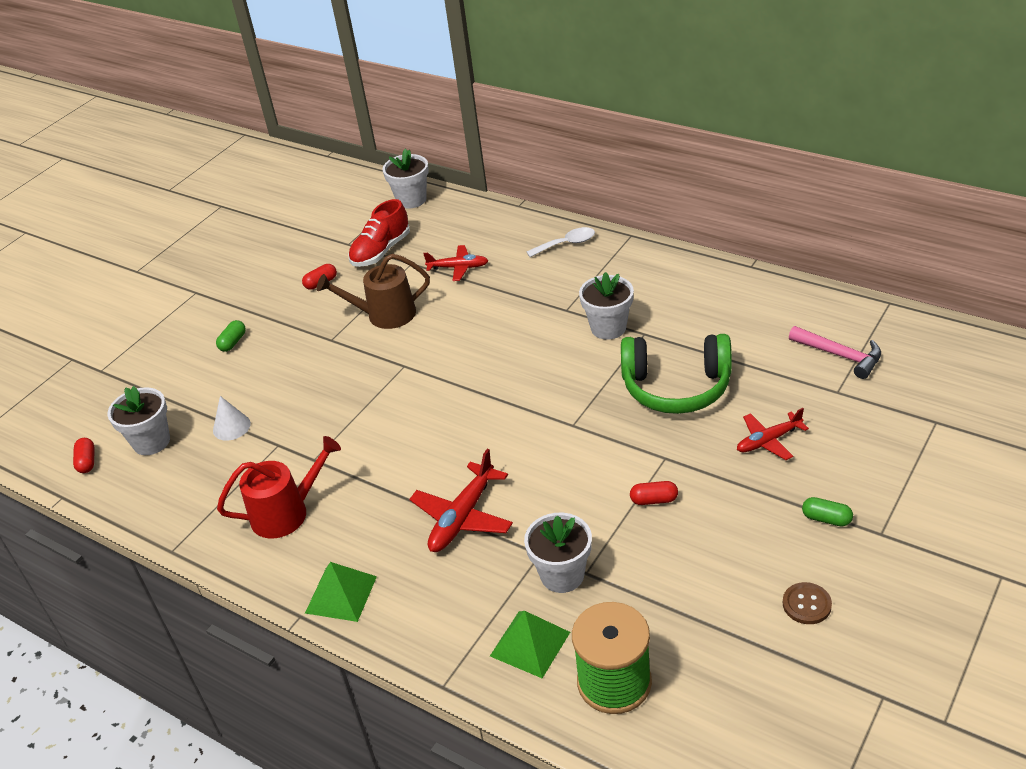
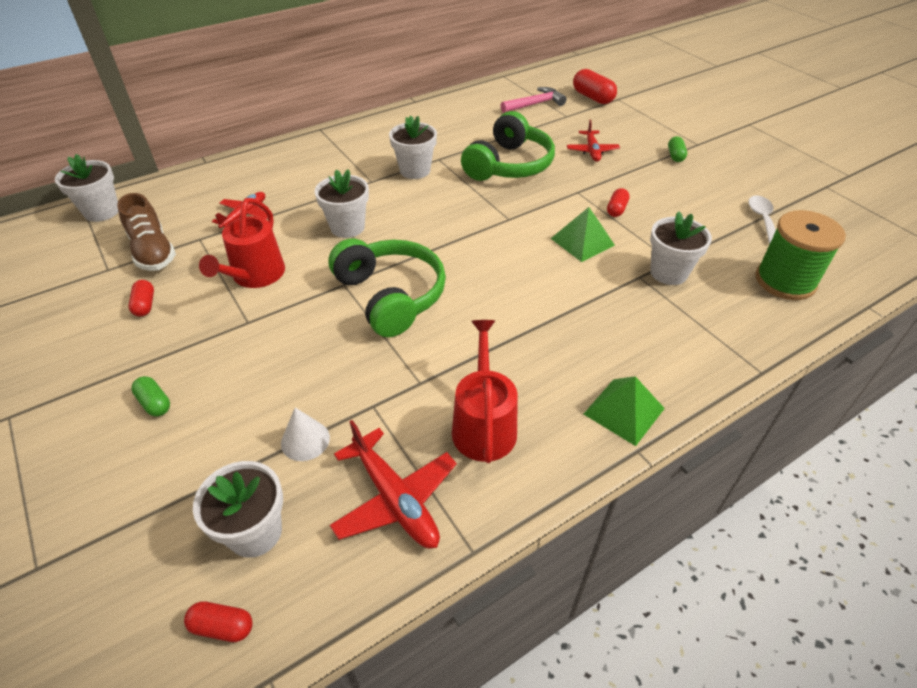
camera: 70 degrees left, 5 degrees up
brown watering can [317,253,430,329] -> red watering can [199,198,285,288]
red shoe [348,199,410,267] -> brown shoe [117,193,176,271]
red plane [410,449,513,552] -> red plane moved to [330,420,457,548]
green pyramid [490,611,570,678] -> green pyramid moved to [551,207,615,262]
white spoon [526,227,595,257] -> white spoon moved to [748,195,776,244]
brown button [783,582,832,624] -> none
green capsule [802,497,853,527] -> green capsule turned 45 degrees counterclockwise [668,136,687,162]
none -> white flower pot [315,169,369,238]
none -> green headphones [328,238,446,337]
none -> red capsule [573,69,617,104]

